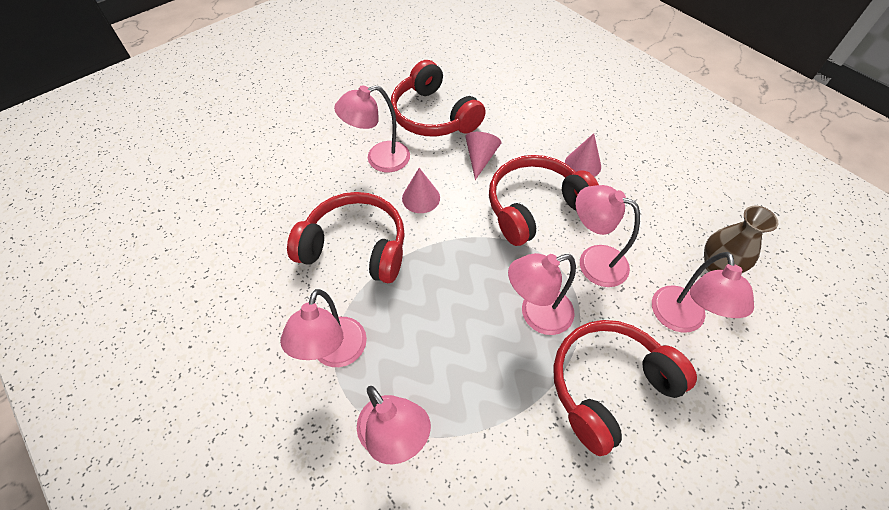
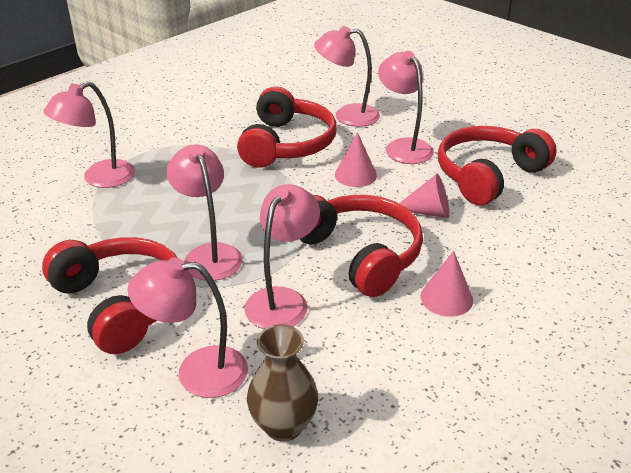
camera: 85 degrees right, 20 degrees down
pink lamp [280,289,367,367] -> pink lamp moved to [314,26,380,127]

